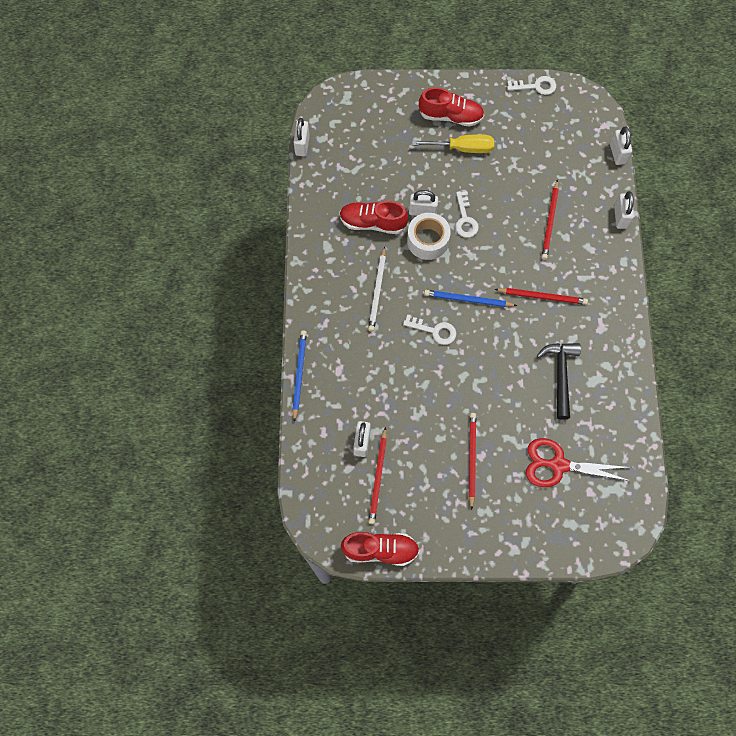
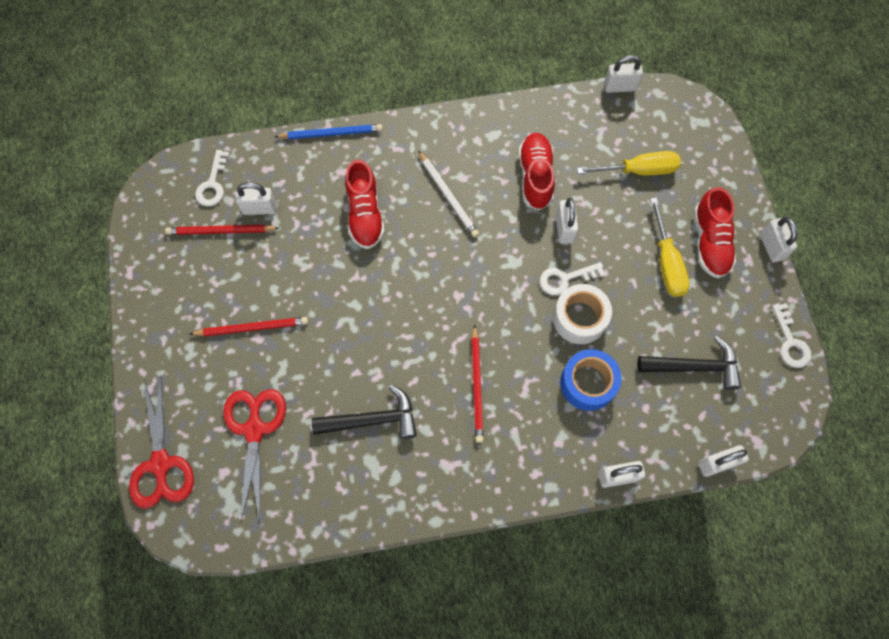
camera: 80 degrees right, 0 degrees up
red shoe [341,532,419,566] -> red shoe moved to [345,160,385,249]
white pencil [368,246,386,331] -> white pencil turned 120 degrees counterclockwise [418,151,479,237]
white key [403,314,456,345] -> white key moved to [195,150,230,206]
white tape [407,213,451,260] -> white tape moved to [553,284,612,344]
blue pencil [424,290,517,307] -> none
red pencil [542,180,559,260] -> blue tape [560,349,622,411]
none -> red scissors [129,376,194,509]
none -> yellow screwdriver [577,151,681,175]
none -> black hammer [637,336,741,390]
none -> white padlock [760,217,797,263]

